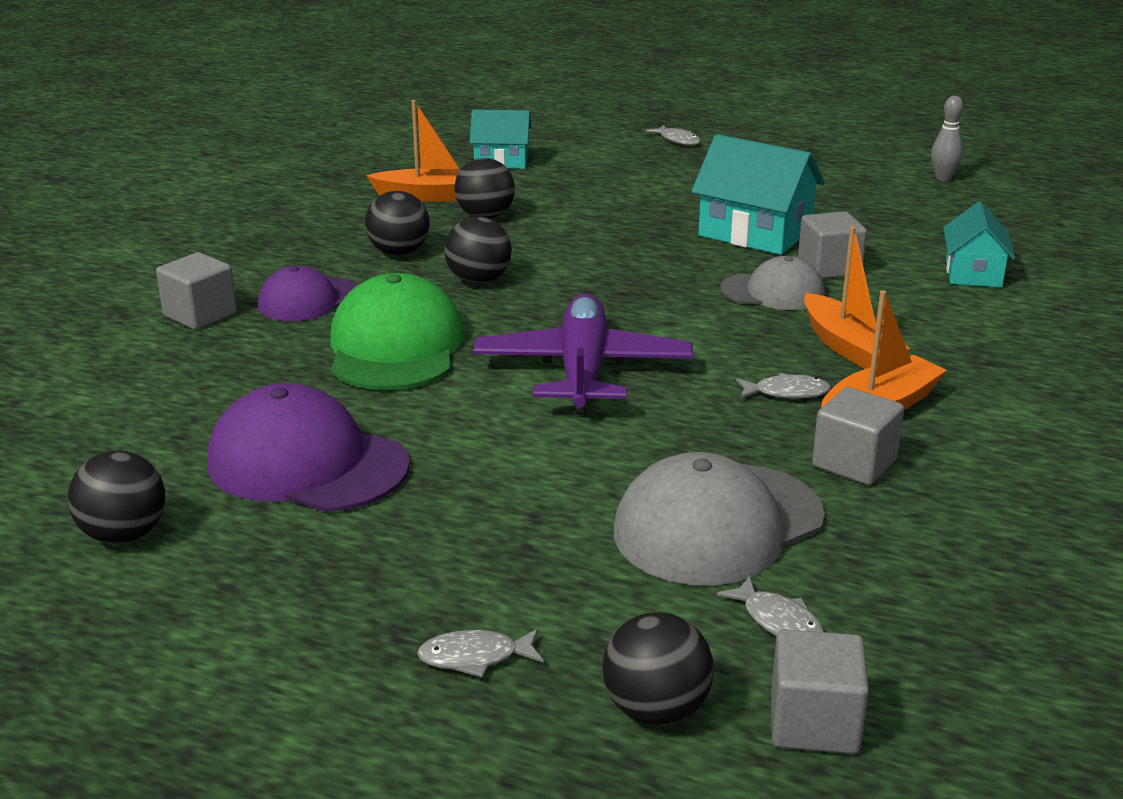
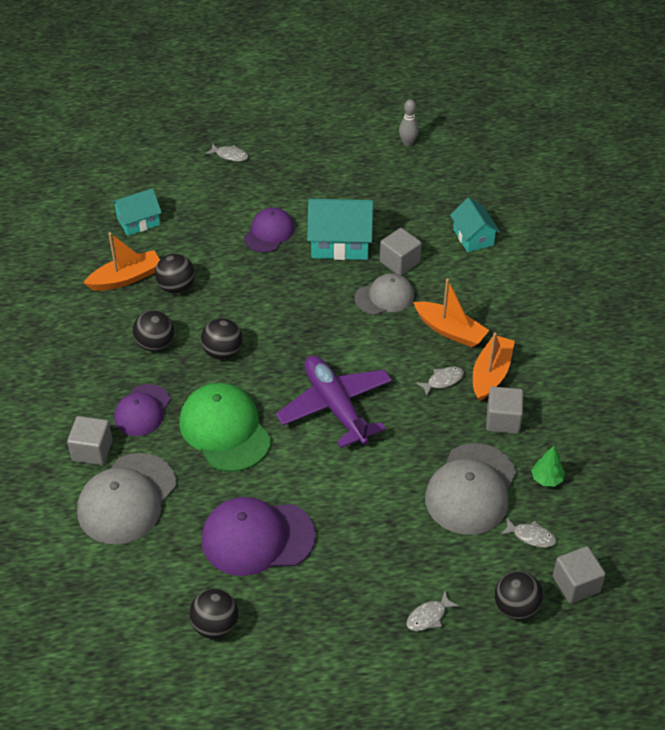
camera: 30 degrees left, 20 degrees up
none -> grey cap [77,453,176,545]
none -> purple cap [244,207,295,253]
none -> green tree [531,446,565,486]

